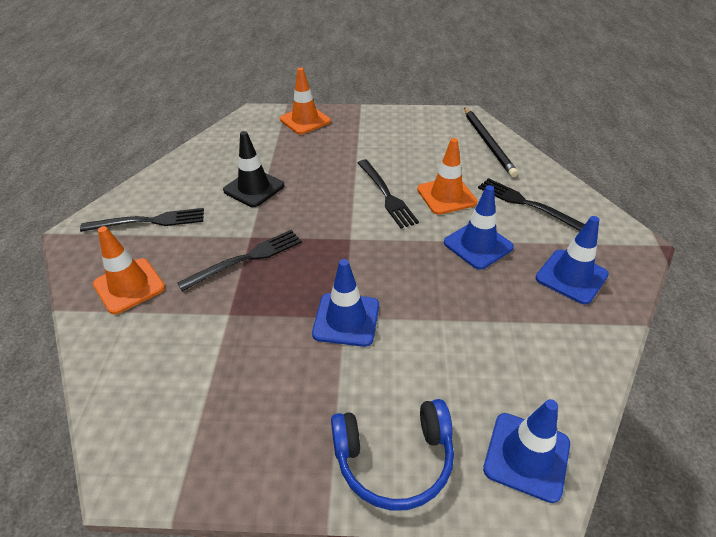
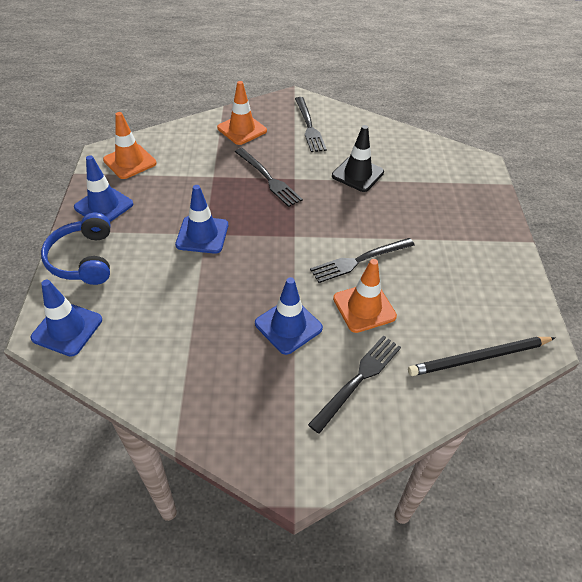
camera: 85 degrees right, 5 degrees up
orange traffic cone [280,67,331,134] -> orange traffic cone moved to [103,112,156,179]
blue traffic cone [536,216,609,304] -> blue traffic cone moved to [74,155,133,222]

